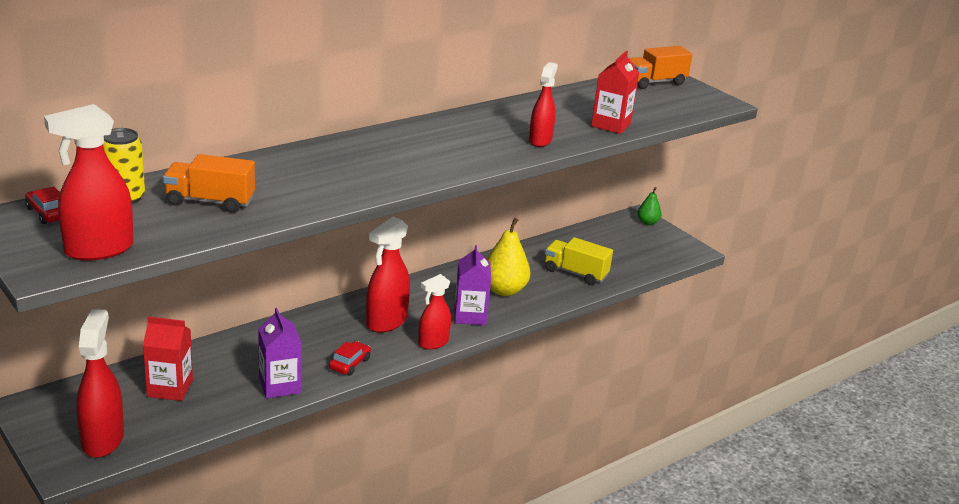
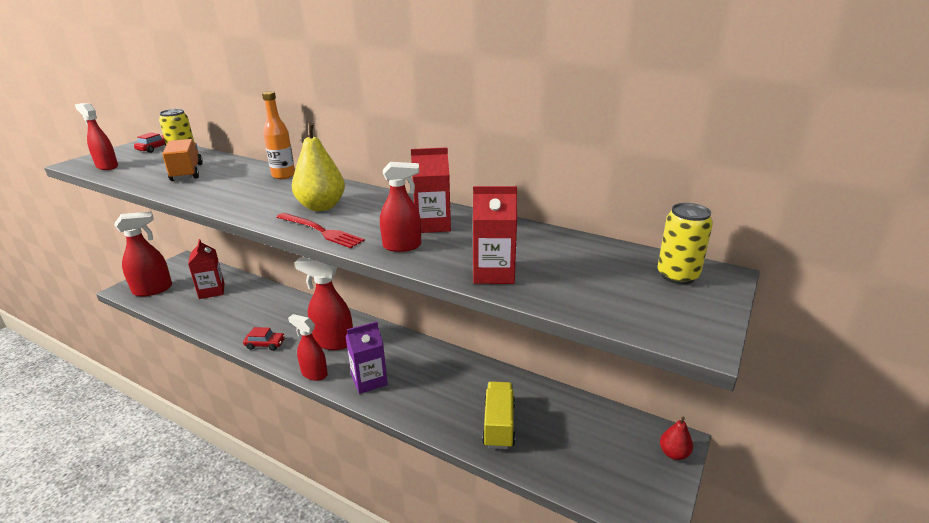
camera: 70 degrees right, 0 degrees up
red spray bottle [44,104,133,261] -> red spray bottle [75,103,118,170], size x0.66
purple carton [258,308,302,398] -> none
yellow pear [487,218,531,296] -> yellow pear moved to [292,122,345,211]
orange truck [629,46,693,89] -> yellow can [657,203,713,284]
green pear [637,187,661,225] -> red pear [660,416,693,460]
none -> orange bottle [262,91,295,179]
none -> red fork [276,213,365,248]
none -> red carton [411,147,451,233]

